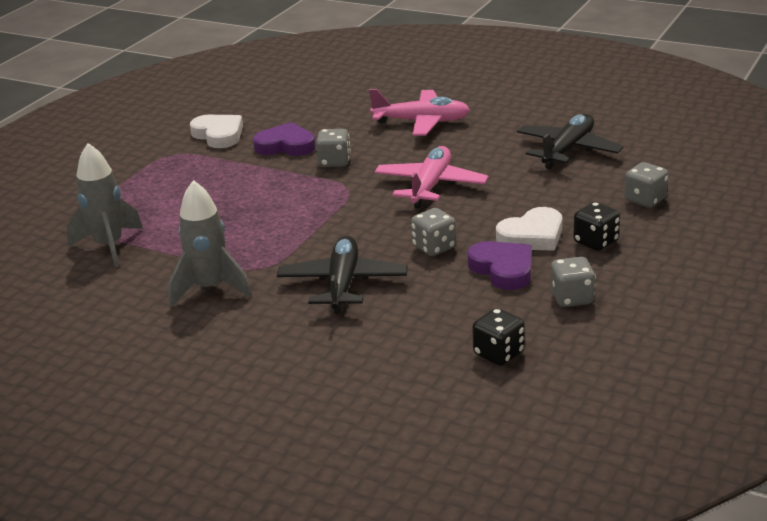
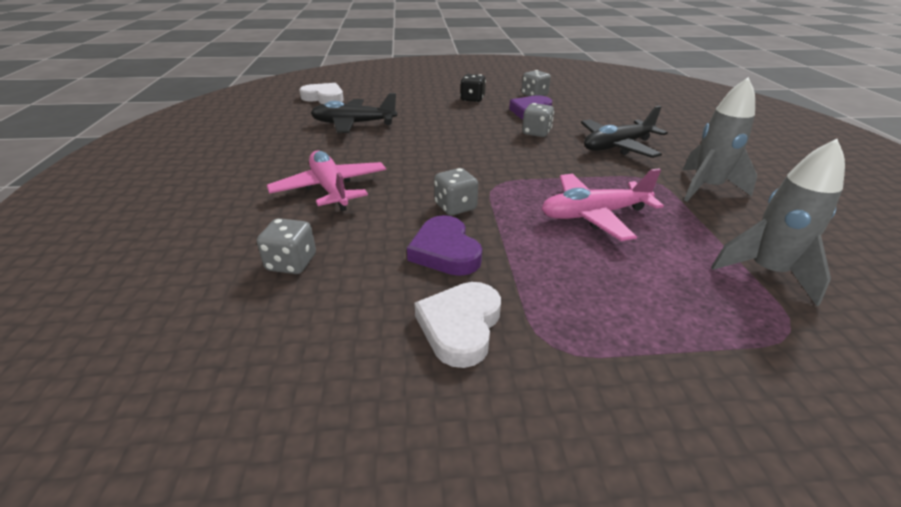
camera: 125 degrees left, 5 degrees up
pink plane [375,146,489,208] -> pink plane moved to [542,168,664,241]
black dice [472,308,525,366] -> none
white heart [496,207,562,251] -> white heart moved to [299,83,344,104]
grey dice [624,162,668,208] -> grey dice moved to [257,218,316,274]

